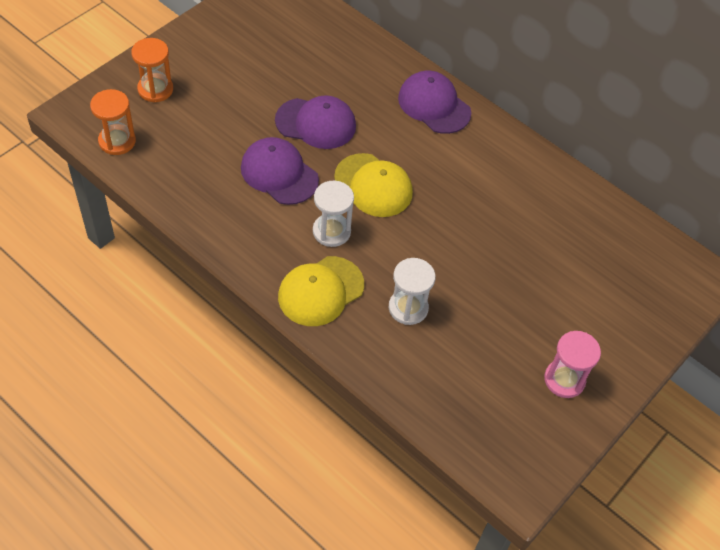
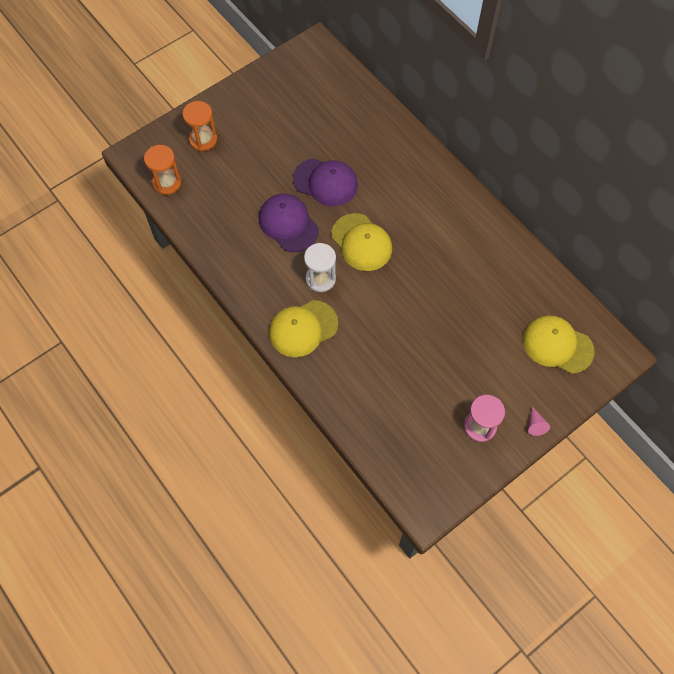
camera: 15 degrees right, 10 degrees up
white hourglass [389,258,436,325] -> none
purple cap [398,71,471,134] -> none
none -> yellow cap [523,316,594,374]
none -> pink cone [528,406,550,436]

